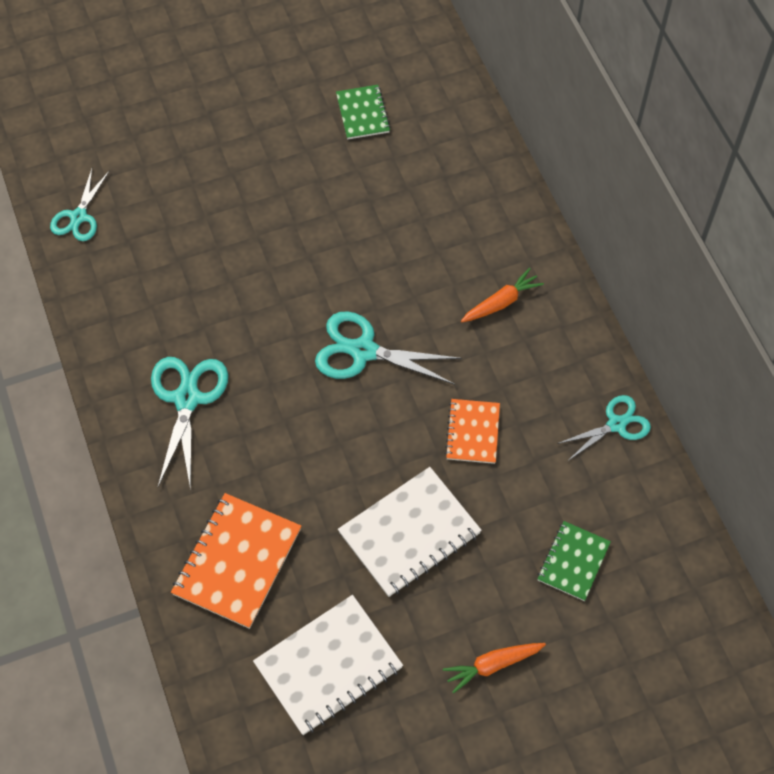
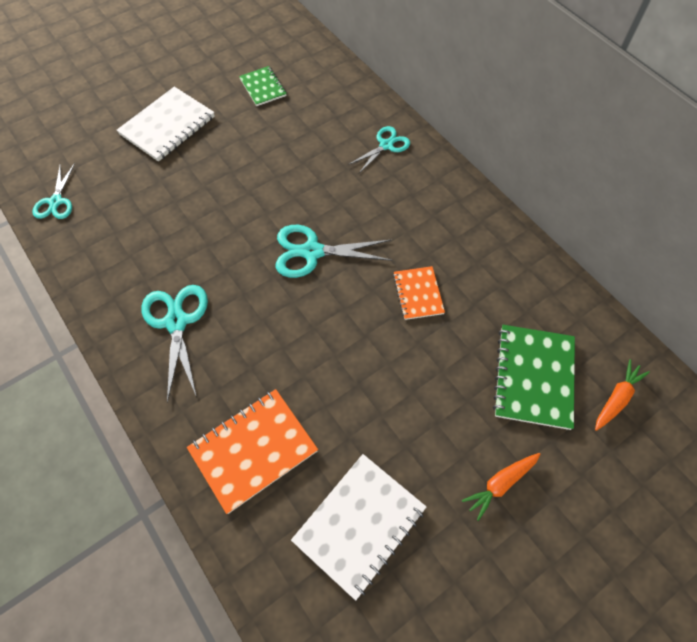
camera: 15 degrees left, 0 degrees up
orange notebook [171,493,301,629] -> orange notebook turned 45 degrees clockwise [187,389,318,514]
white notebook [338,467,482,597] -> white notebook moved to [117,87,215,162]
orange carrot [461,268,544,322] -> orange carrot moved to [595,359,650,431]
green notebook [537,521,611,601] -> green notebook [493,325,575,430], size x1.69
turquoise scissors [557,395,651,461] -> turquoise scissors moved to [348,126,410,173]

